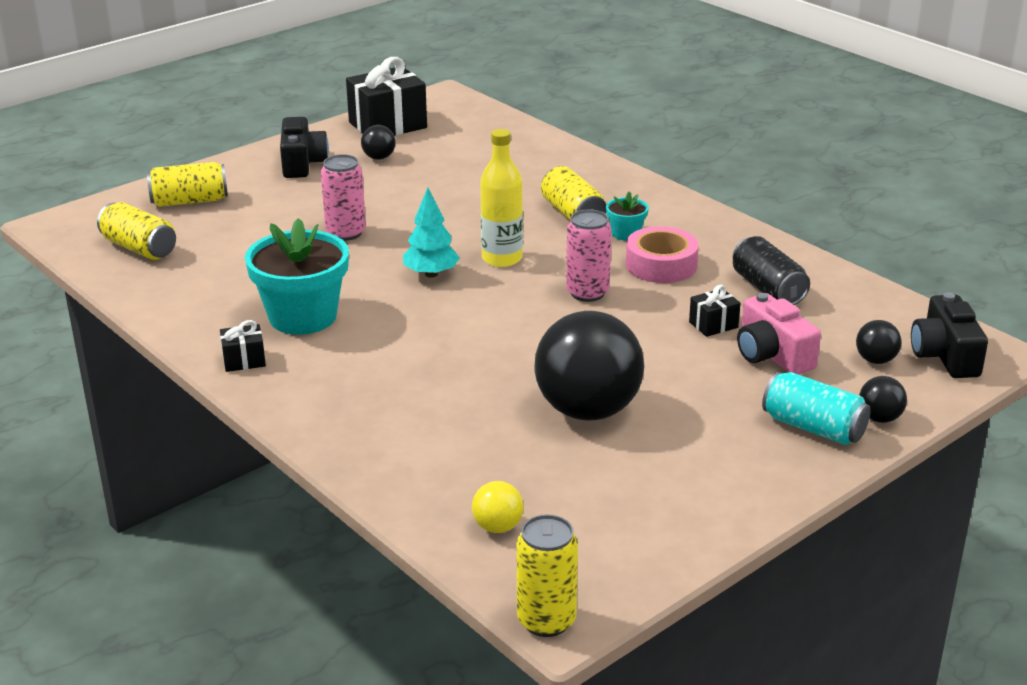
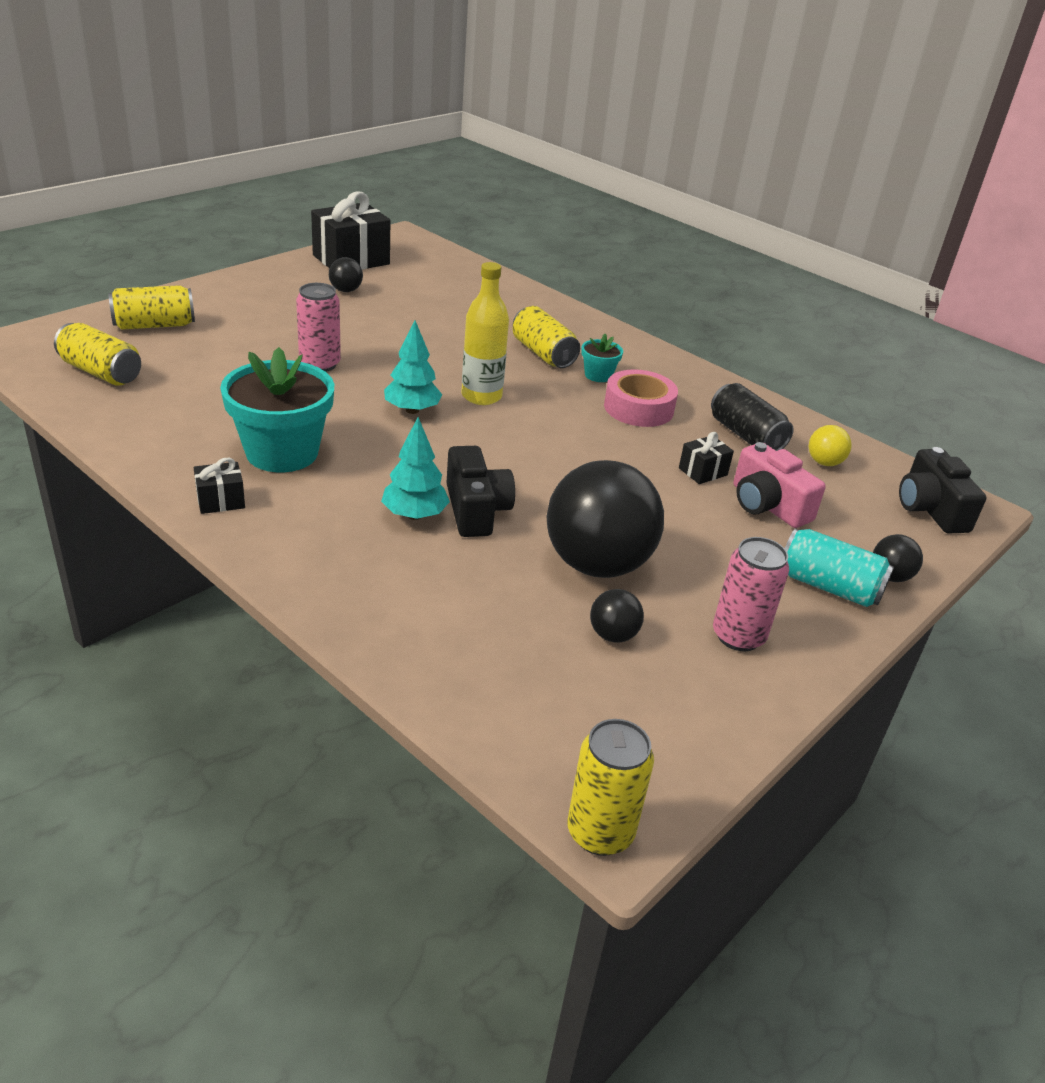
camera: 10 degrees left, 5 degrees up
black camera [280,117,329,178] -> black camera moved to [447,446,515,537]
yellow ball [472,481,524,533] -> yellow ball moved to [809,425,852,466]
pink can [566,210,611,302] -> pink can moved to [713,537,789,651]
black ball [856,320,901,364] -> black ball moved to [590,589,644,642]
none -> turquoise tree [381,417,450,520]

